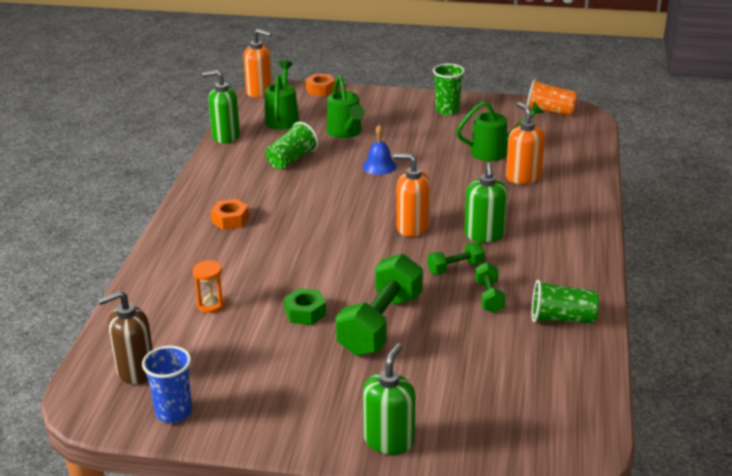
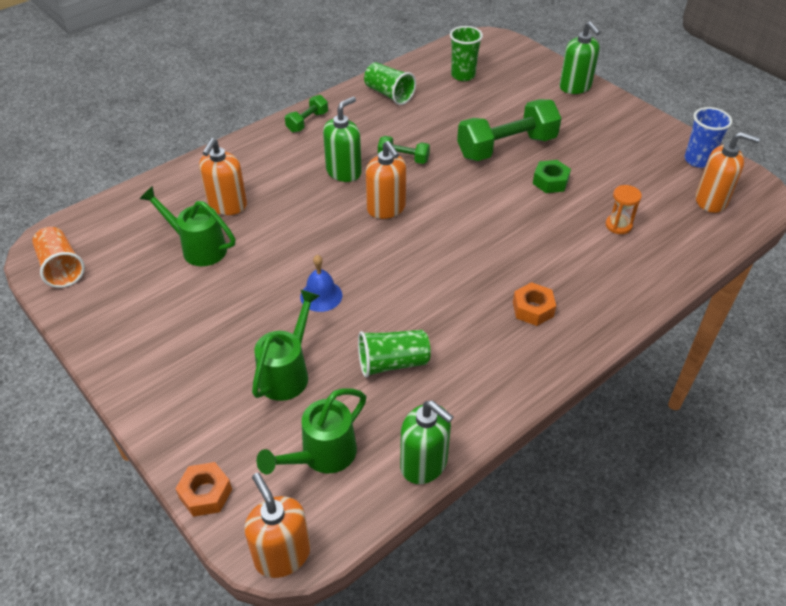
camera: 140 degrees left, 15 degrees up
brown soap dispenser [98,290,153,384] -> orange soap dispenser [696,132,760,213]
green soap dispenser [363,343,416,455] -> green soap dispenser turned 90 degrees counterclockwise [559,22,601,94]
green cup [433,63,465,115] -> green cup moved to [450,26,483,81]
green dumbbell [475,262,506,313] -> green dumbbell moved to [285,95,328,133]

